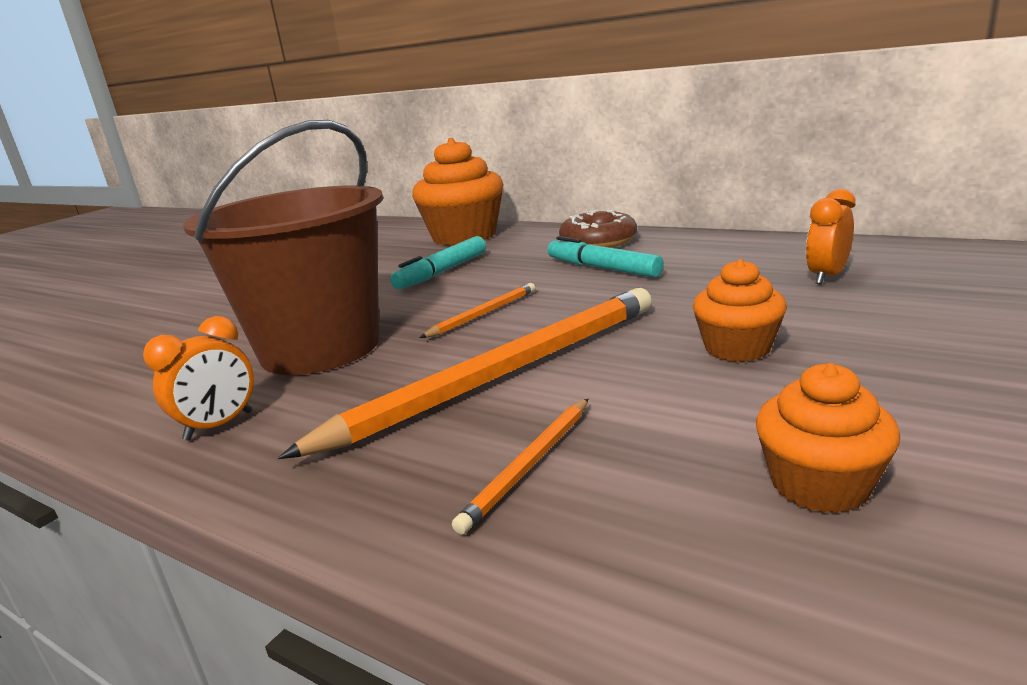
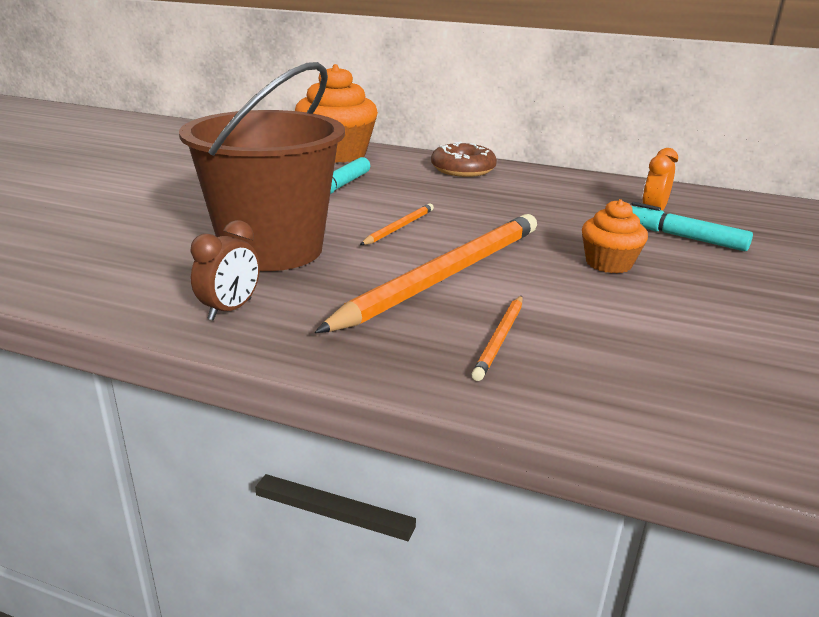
camera: 15 degrees left, 5 degrees up
orange clock [143,316,254,441] -> brown clock [190,220,260,320]
turquoise marker [548,236,664,277] -> turquoise marker moved to [632,202,753,251]
orange cupcake [756,363,900,513] -> none

